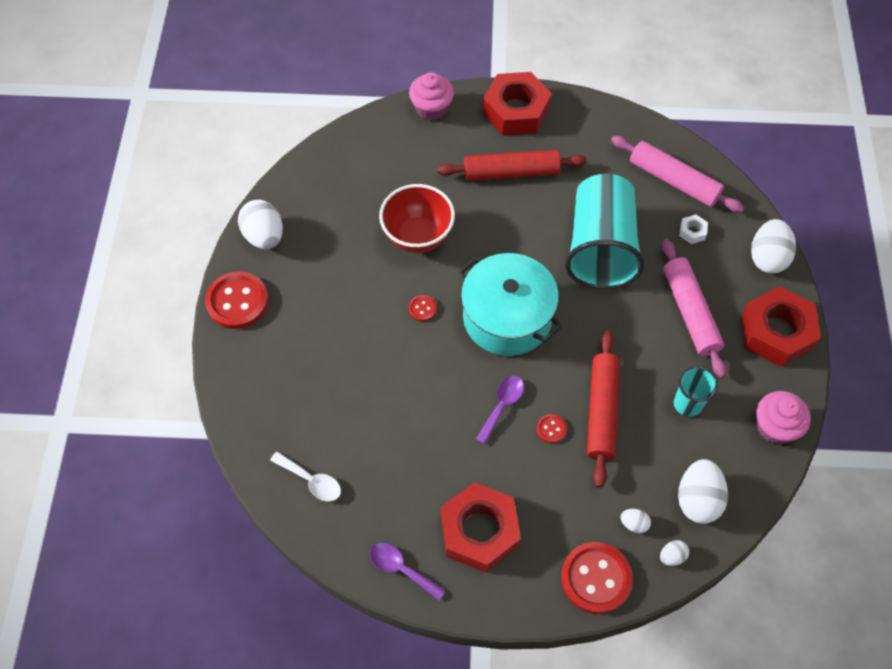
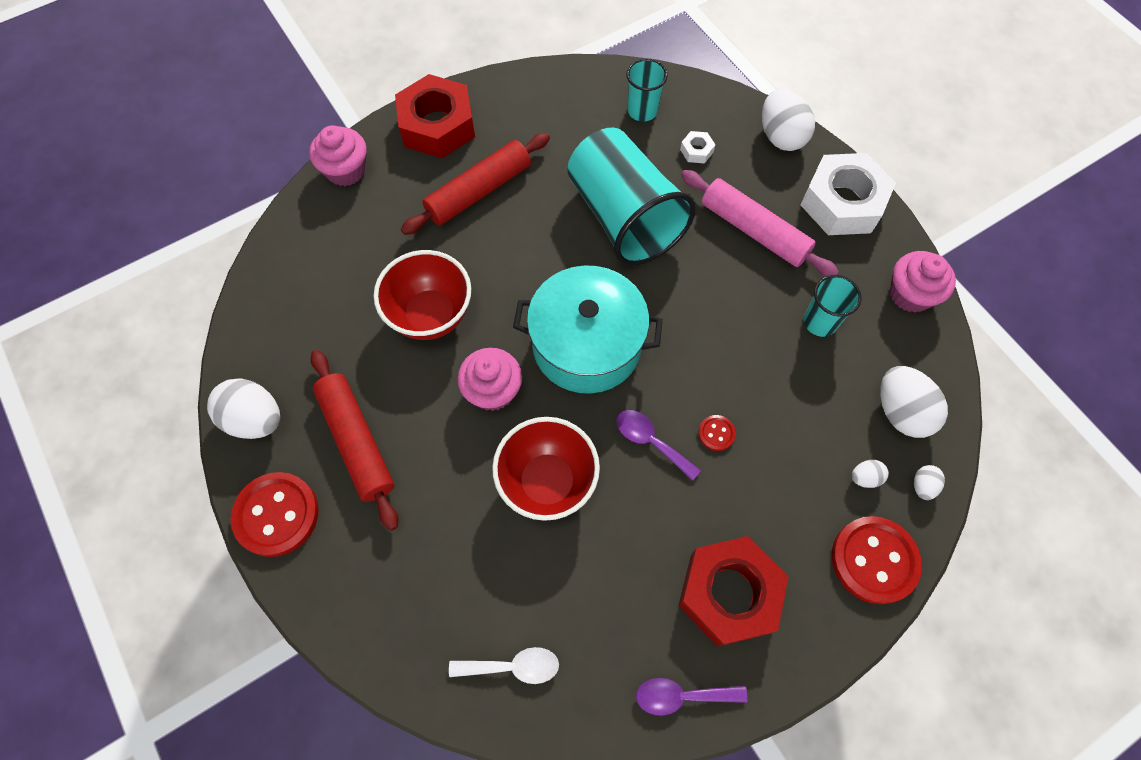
camera: 35 degrees left, 5 degrees up
red button [409,295,437,321] -> pink cupcake [457,348,522,411]
purple spoon [476,376,524,445] -> purple spoon turned 45 degrees counterclockwise [616,410,701,481]
red rolling pin [587,330,620,488] -> red rolling pin moved to [310,350,398,531]
pink rolling pin [611,136,744,213] -> turquoise cup [626,59,668,122]
red nut [742,286,821,367] -> white nut [801,153,896,235]
none -> red bowl [492,417,600,521]

